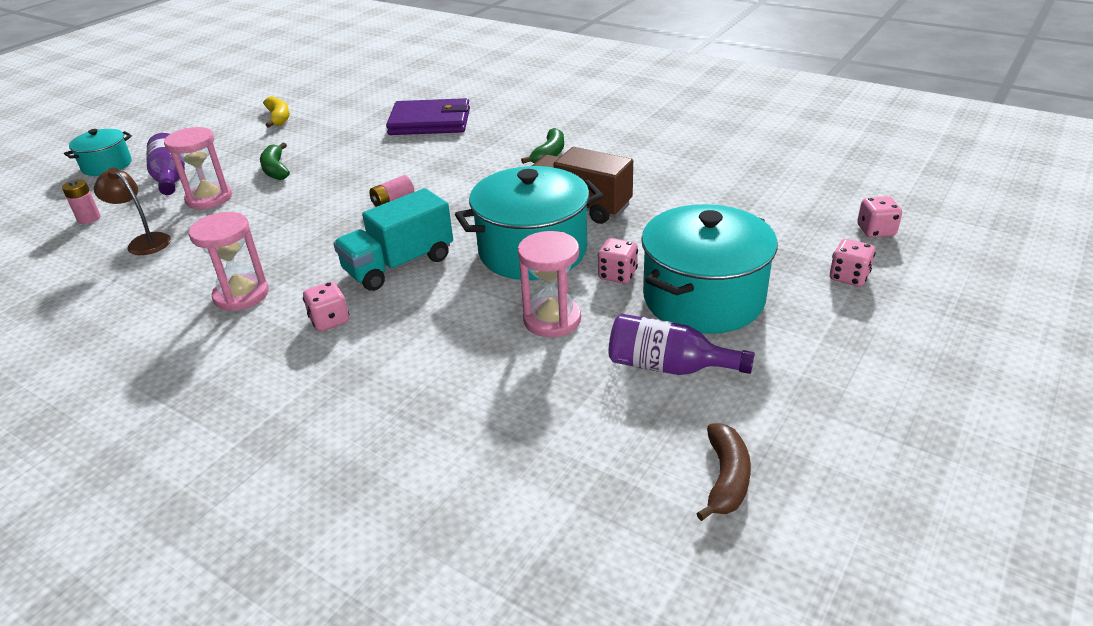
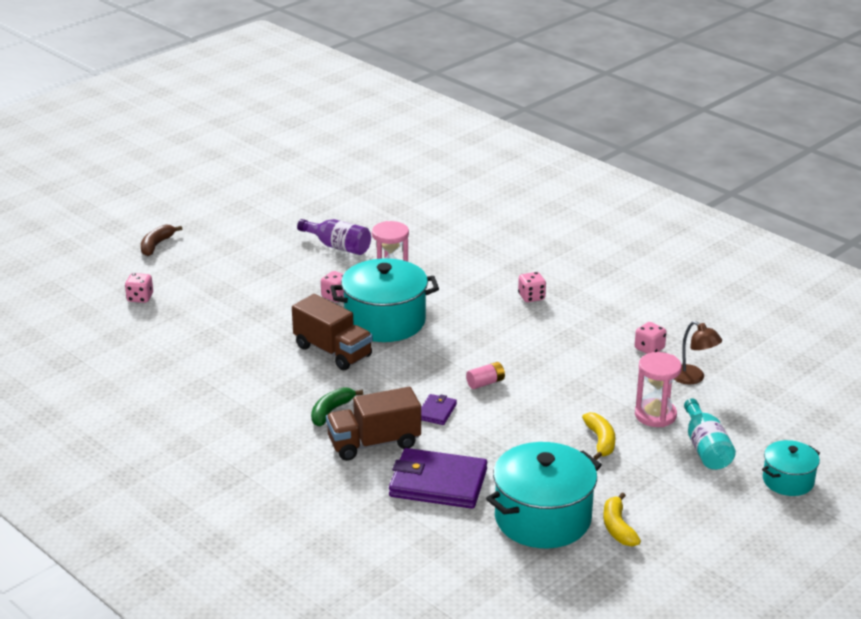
camera: 170 degrees left, 5 degrees down
pink battery [62,179,101,224] -> none
purple bottle [146,133,185,195] -> turquoise bottle [684,398,736,470]
pink hourglass [189,212,269,311] -> none
green banana [260,143,290,180] -> yellow banana [582,412,615,460]
turquoise truck [333,188,453,291] -> none
turquoise pot [641,204,778,334] -> turquoise pot moved to [486,442,602,548]
brown banana [696,423,751,521] -> brown banana moved to [141,225,182,256]
pink dice [830,239,876,286] -> pink dice moved to [635,322,667,354]
none -> brown truck [326,387,421,461]
none -> purple wallet [421,394,457,425]

